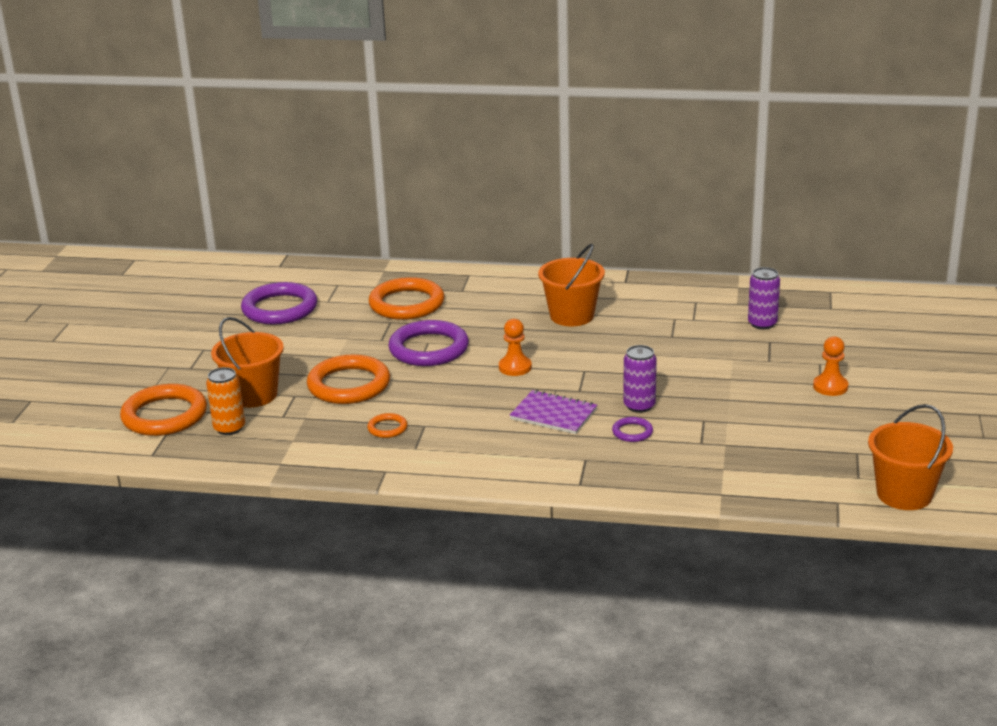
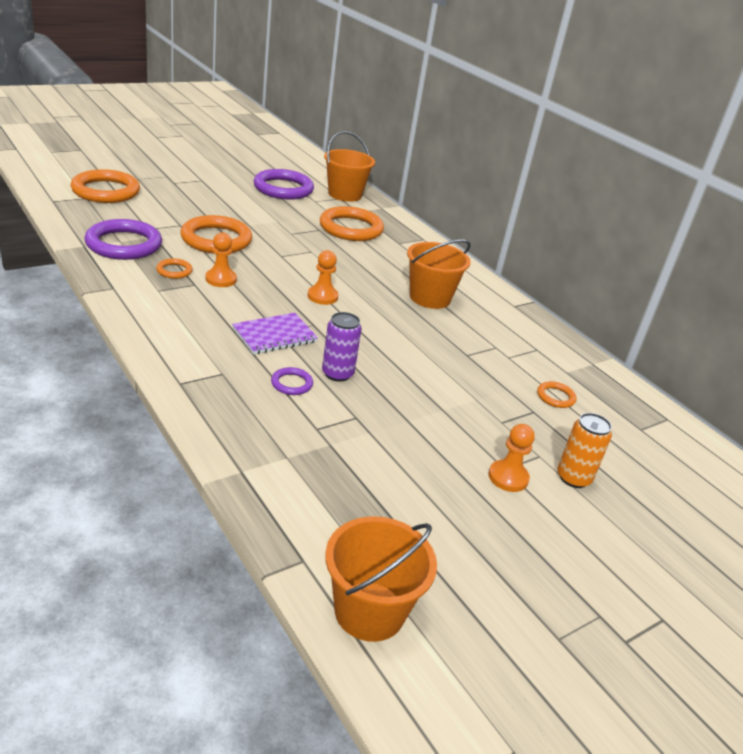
camera: 40 degrees right, 5 degrees up
orange can [206,367,245,435] -> orange can moved to [557,413,612,488]
orange bucket [211,317,284,408] -> orange bucket moved to [324,131,375,202]
purple ring [388,320,469,366] -> purple ring moved to [84,219,162,260]
purple notebook [510,390,597,434] -> purple notebook turned 75 degrees clockwise [232,313,318,354]
purple can [748,267,780,330] -> orange ring [537,381,577,408]
none -> orange pawn [205,232,237,287]

